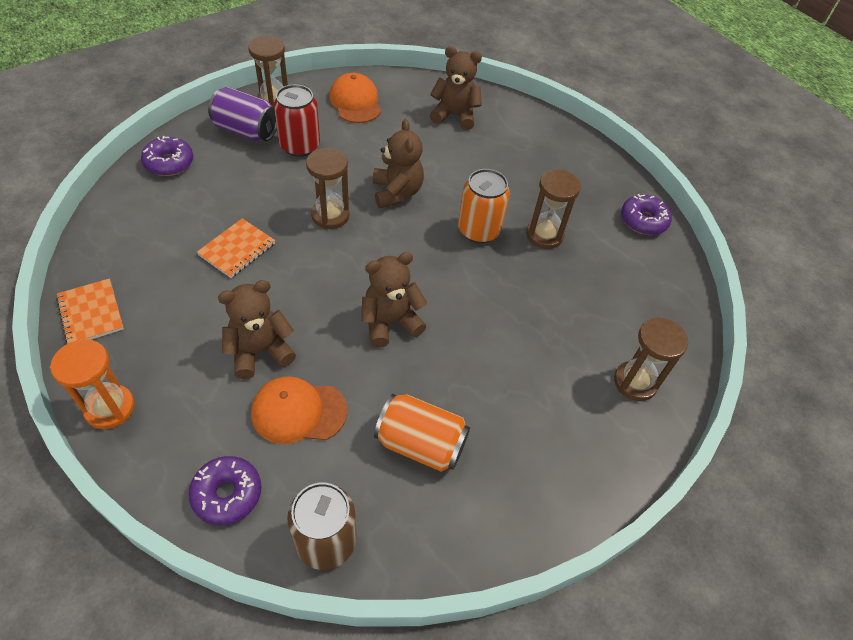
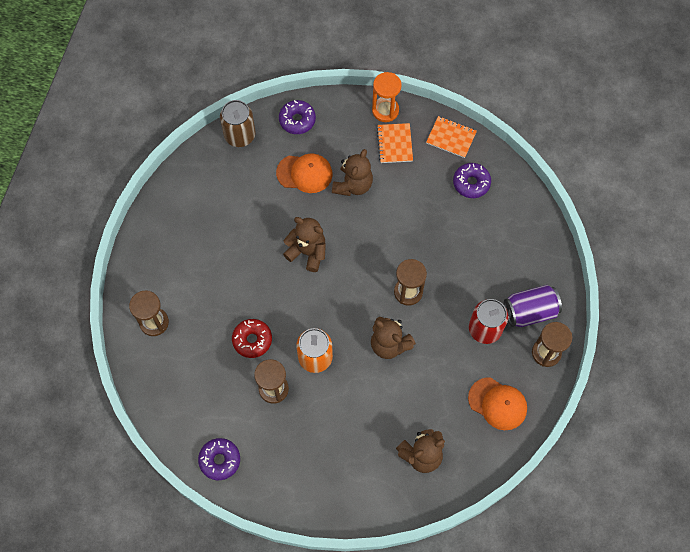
camera: 145 degrees right, 15 degrees up
purple donut [141,136,193,176] -> purple donut moved to [453,163,491,198]
orange notebook [197,218,275,278] -> orange notebook moved to [377,123,413,163]
orange cap [251,376,347,444] -> orange cap turned 45 degrees clockwise [276,154,332,193]
brown teddy bear [361,252,427,348] -> brown teddy bear turned 90 degrees counterclockwise [283,217,326,272]
orange can [374,394,470,472] -> none
none -> red donut [232,319,272,358]

